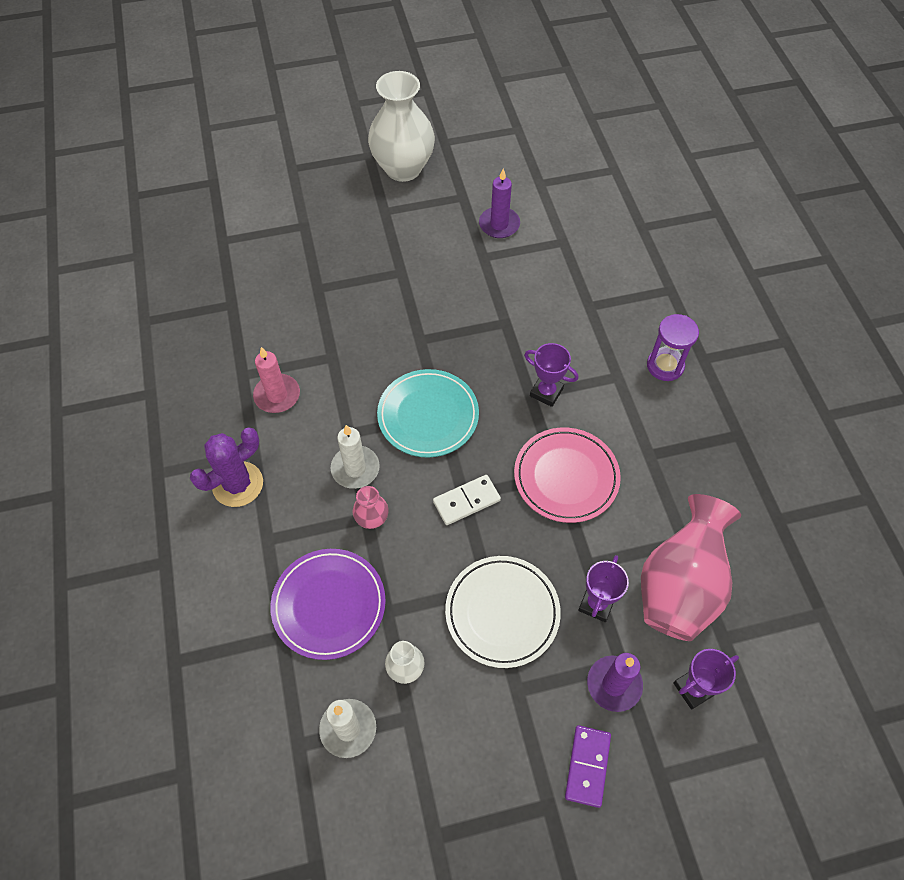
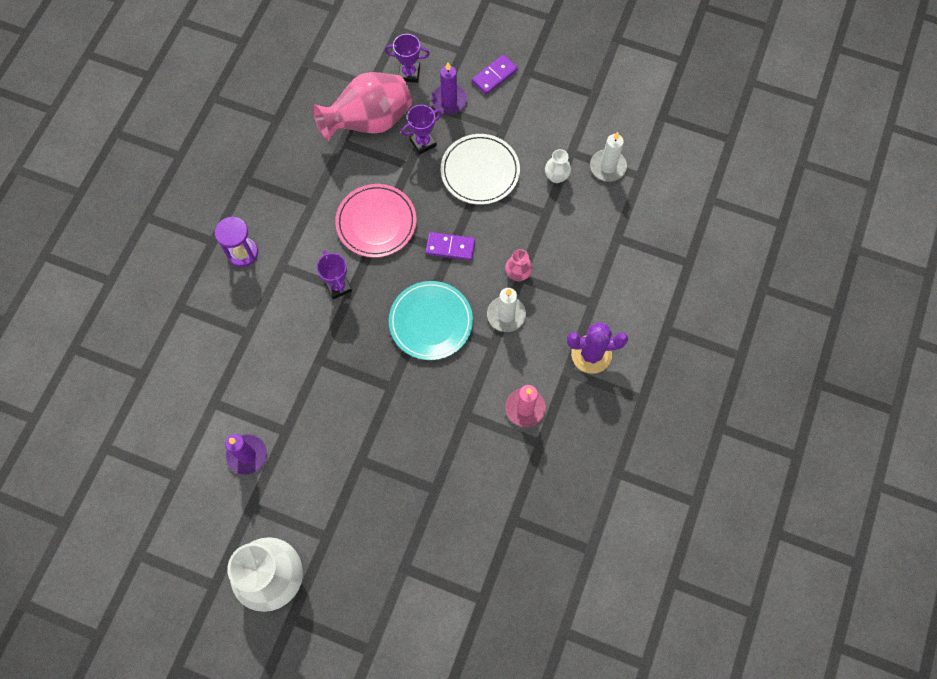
camera: 145 degrees left, 10 degrees up
purple plate [270,549,386,660] -> none
white domino [433,475,501,525] -> purple domino [426,232,475,261]

